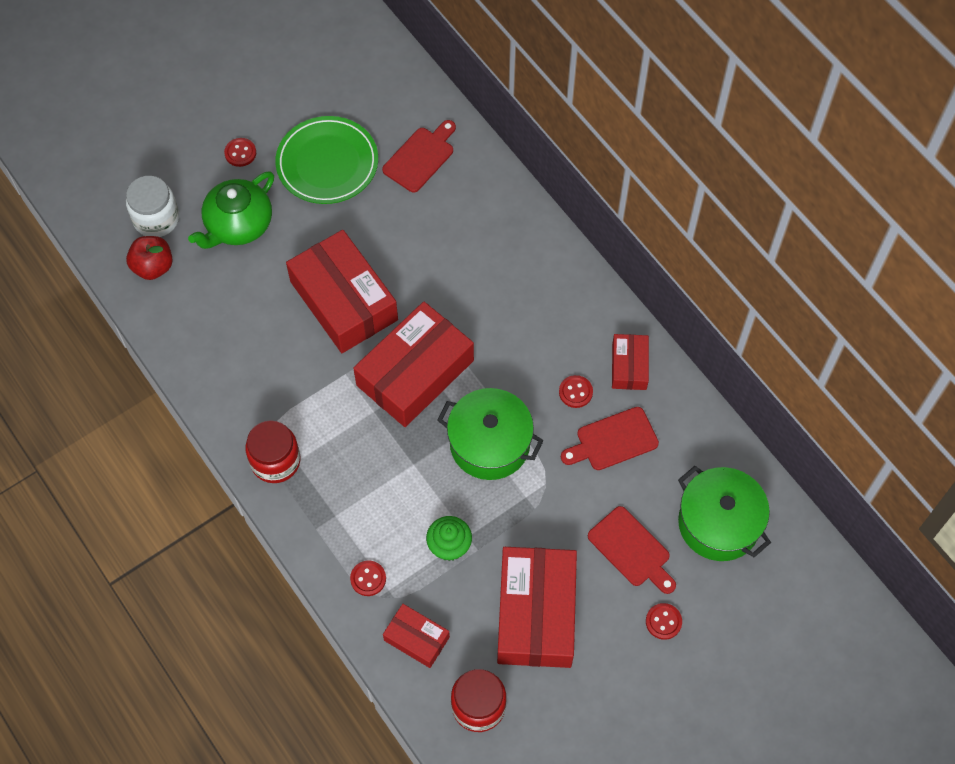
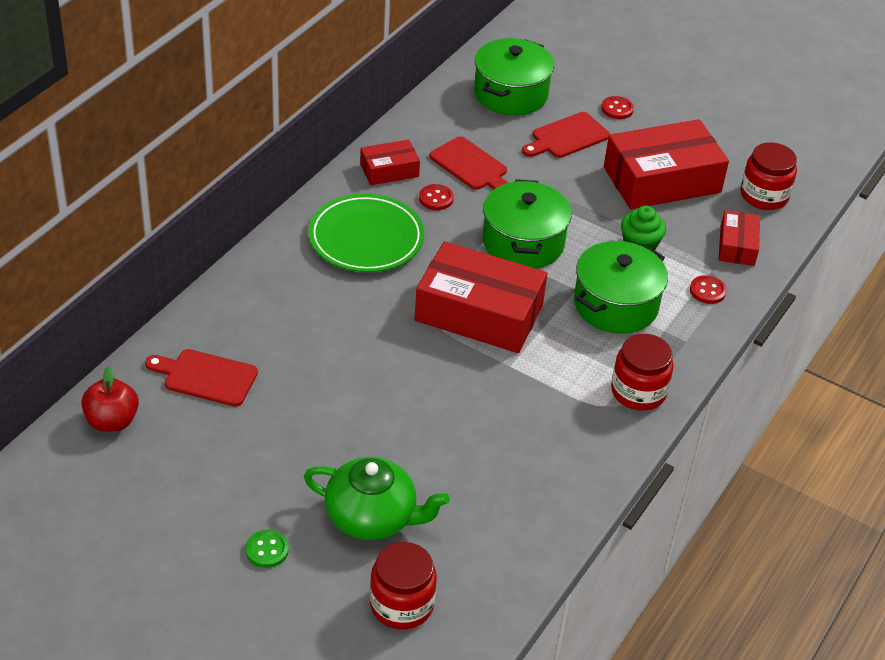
camera: 115 degrees left, 20 degrees down
white jar [126,176,179,237] -> red jar [370,542,437,630]
red apple [126,236,173,280] -> red apple moved to [81,366,139,432]
red button [224,138,256,167] -> green button [245,530,289,568]
green plate [275,116,378,204] -> green plate moved to [308,194,424,272]
red box [286,230,398,353] -> none
red cutting board [588,506,676,594] -> red cutting board turned 150 degrees counterclockwise [522,112,610,158]
none -> green pot [574,241,668,334]

